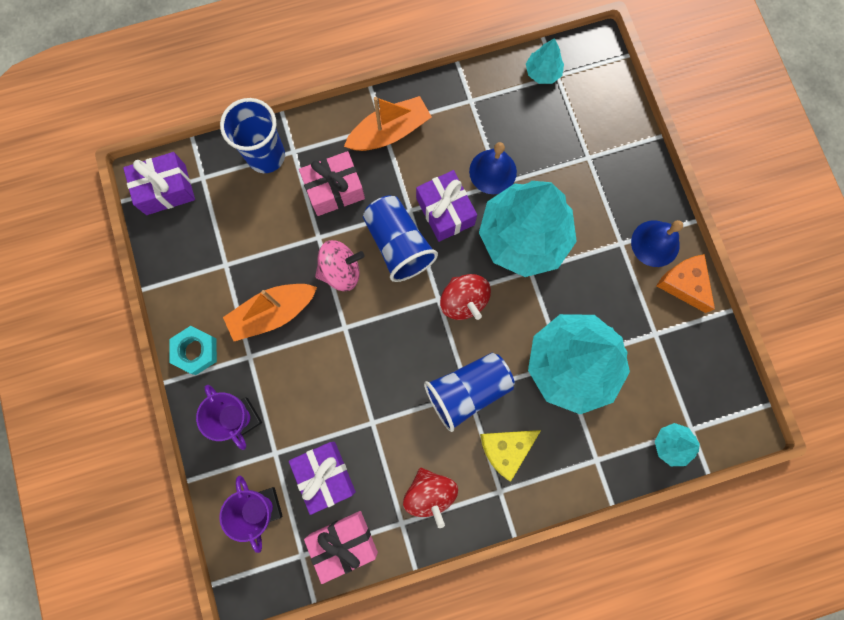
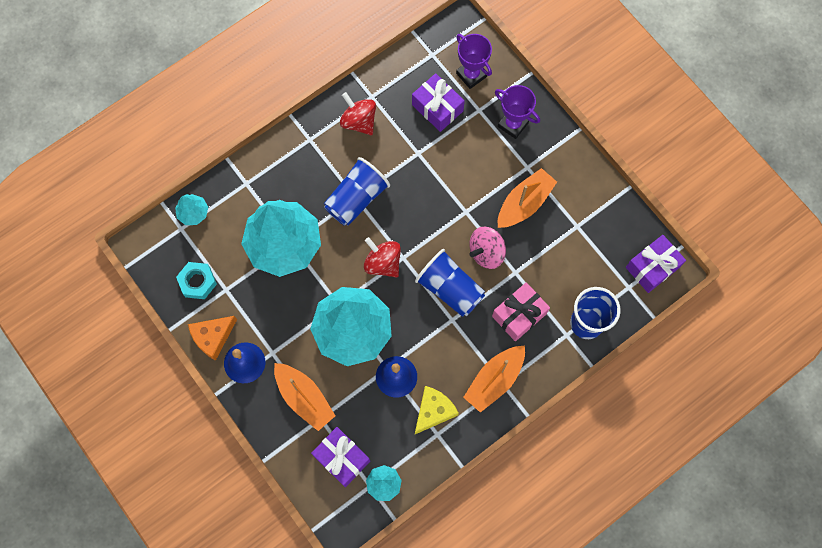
camera: 160 degrees right, 5 degrees down
turquoise nut [170,326,217,375] -> turquoise nut moved to [176,262,217,299]
pink gift [304,511,378,584] -> none
purple gift [416,170,477,242] -> purple gift moved to [311,427,370,487]
yellow cheese [480,430,541,482] -> yellow cheese moved to [415,386,459,434]
orange cheese [656,254,715,313] -> orange cheese turned 105 degrees clockwise [188,316,237,361]
none -> orange boat [274,363,335,431]

